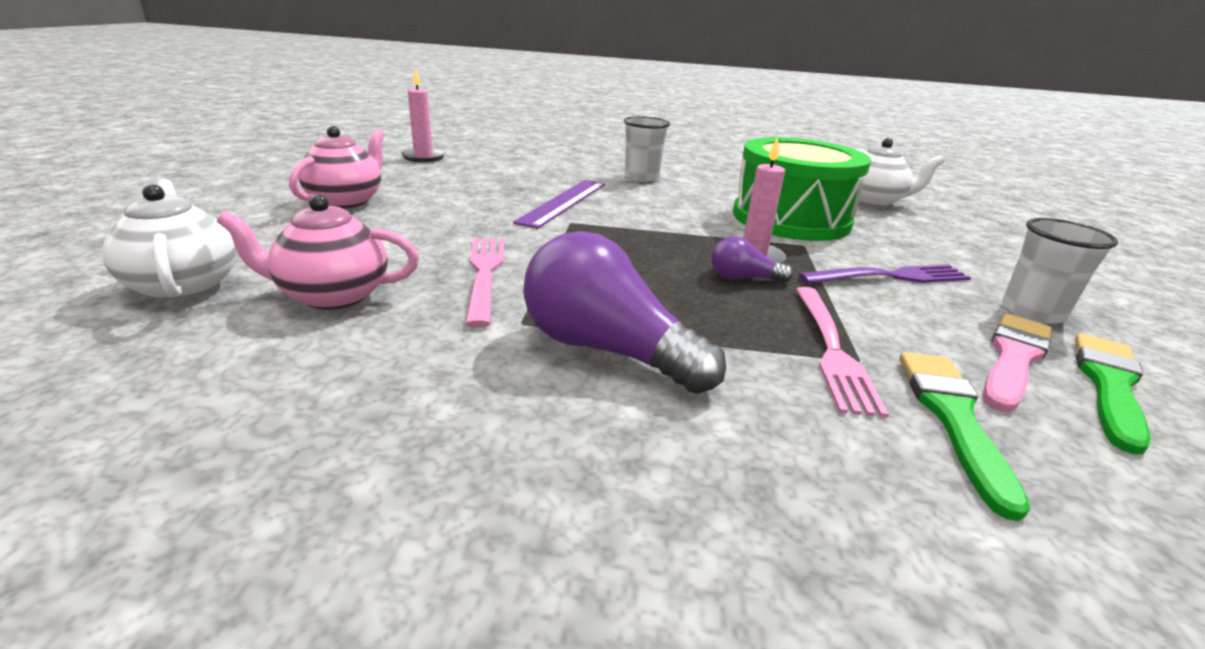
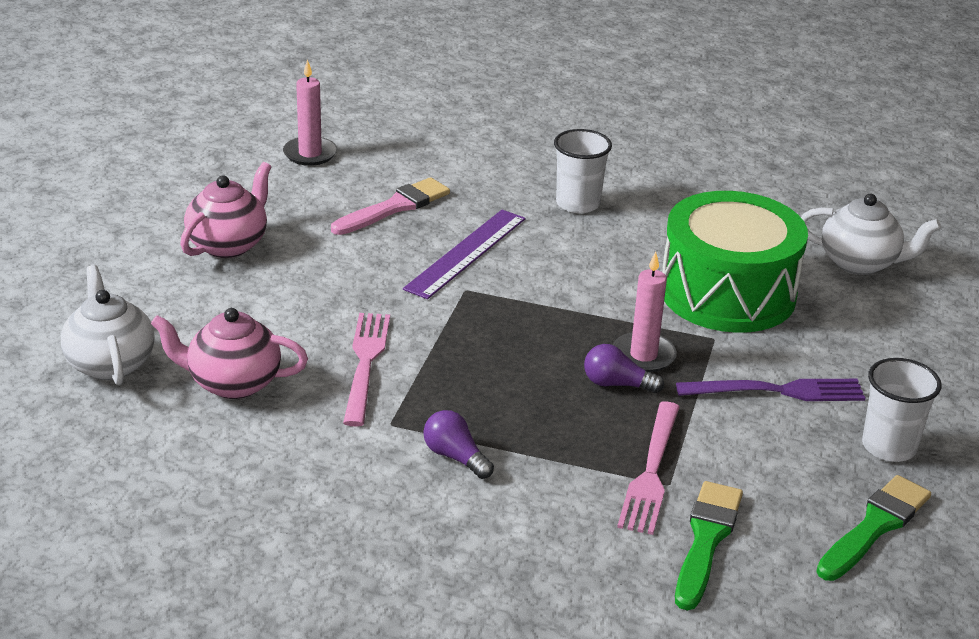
camera: 10 degrees right, 5 degrees up
purple light bulb [523,231,726,394] -> purple light bulb [423,410,494,479], size x0.49
pink brush [983,314,1052,412] -> pink brush moved to [331,177,450,235]

